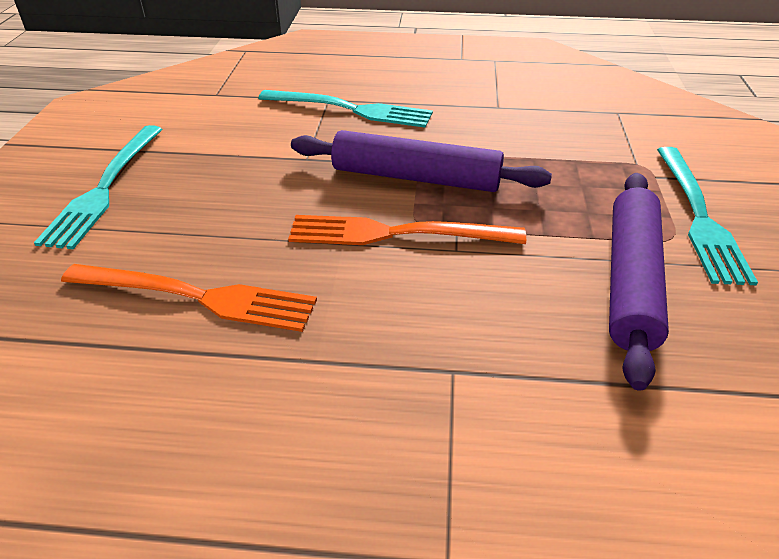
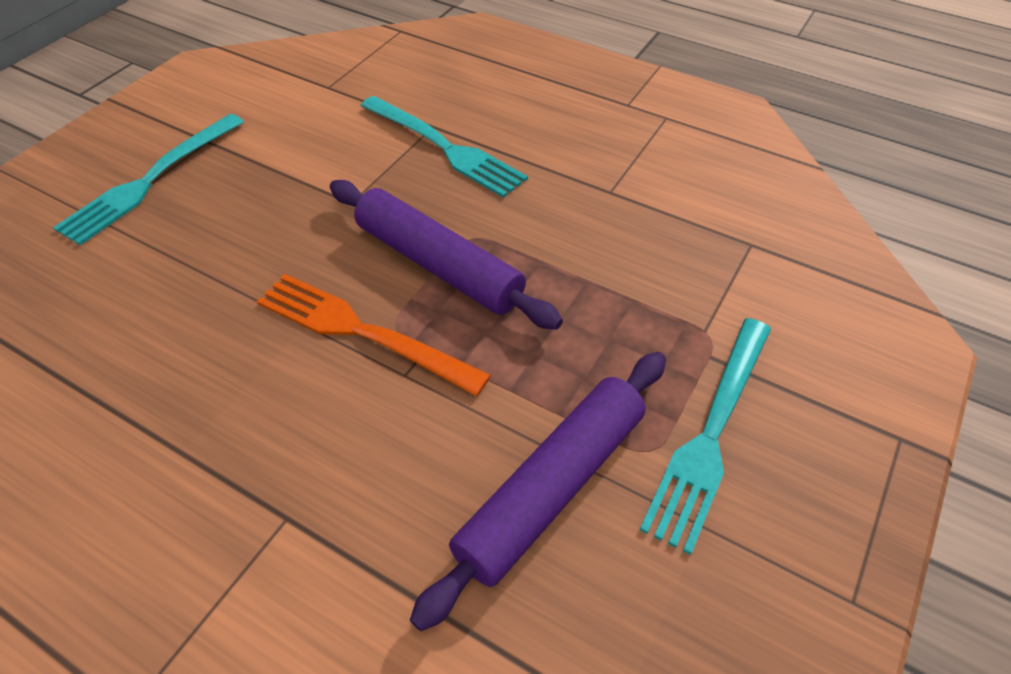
camera: 25 degrees right, 10 degrees up
orange fork [61,264,317,332] -> none

